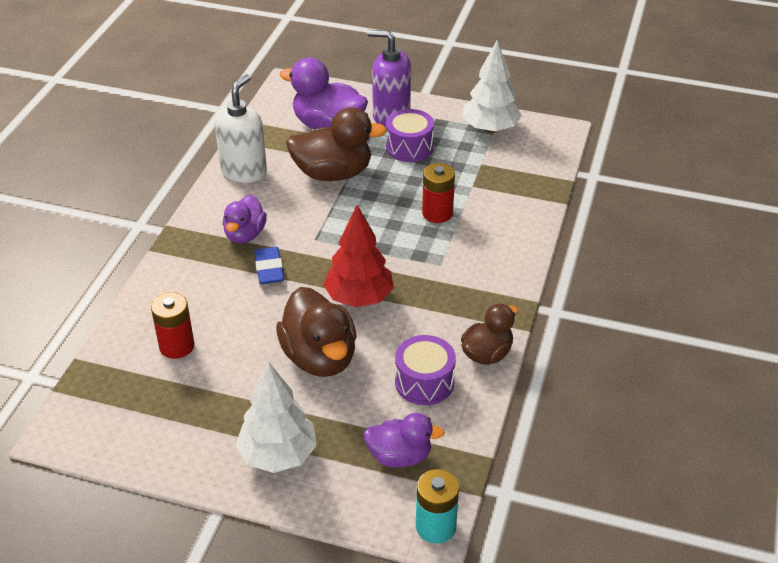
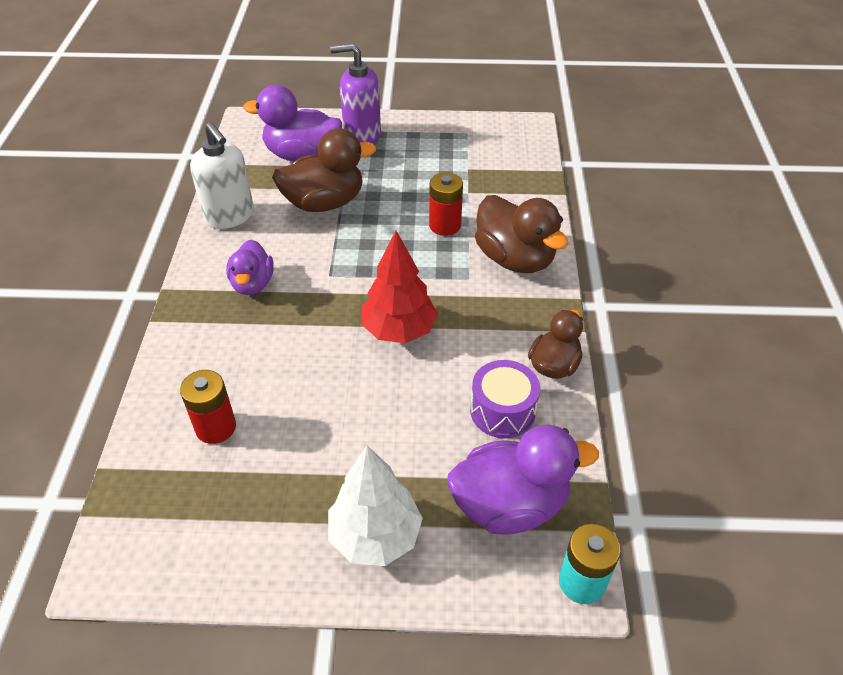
camera: 15 degrees left, 5 degrees up
white soap dispenser [214,74,267,183] -> white soap dispenser turned 135 degrees clockwise [190,122,254,229]
blue eraser [254,247,284,284] -> none
brown duck [276,287,357,377] -> brown duck moved to [475,195,569,273]
purple duck [364,413,445,468] -> purple duck [447,425,599,535], size x1.61
purple drum [386,109,434,162] -> none
white tree [463,40,522,133] -> none

